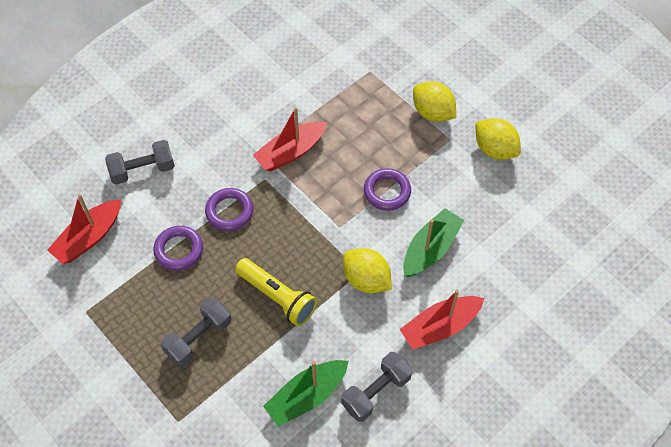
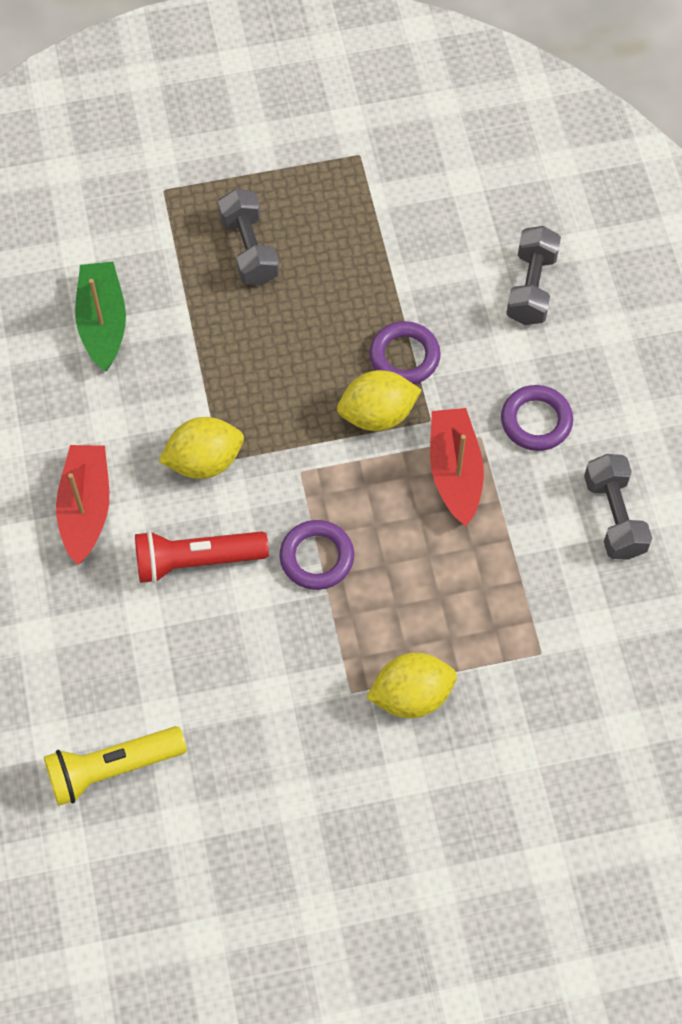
camera: 120 degrees right, 5 degrees up
red boat [47,194,121,264] -> none
purple ring [153,226,203,270] -> purple ring moved to [501,385,573,451]
yellow flashlight [235,258,317,326] -> yellow flashlight moved to [44,726,187,806]
grey dumbbell [341,352,412,422] -> grey dumbbell moved to [584,454,652,560]
green boat [403,208,464,277] -> red flashlight [135,531,269,583]
yellow lemon [475,118,521,160] -> yellow lemon moved to [337,370,422,431]

